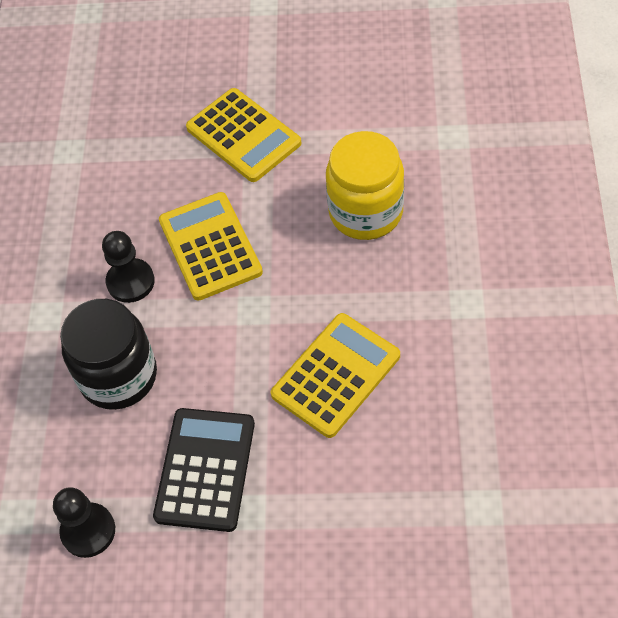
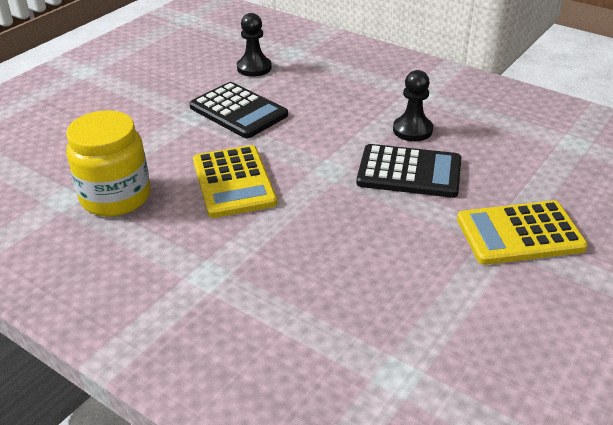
camera: 120 degrees right, 20 degrees down
black jar [60,299,157,410] -> none
yellow calculator [159,192,263,301] -> black calculator [357,144,461,198]
yellow jar [326,131,404,240] -> yellow jar moved to [66,110,151,216]

